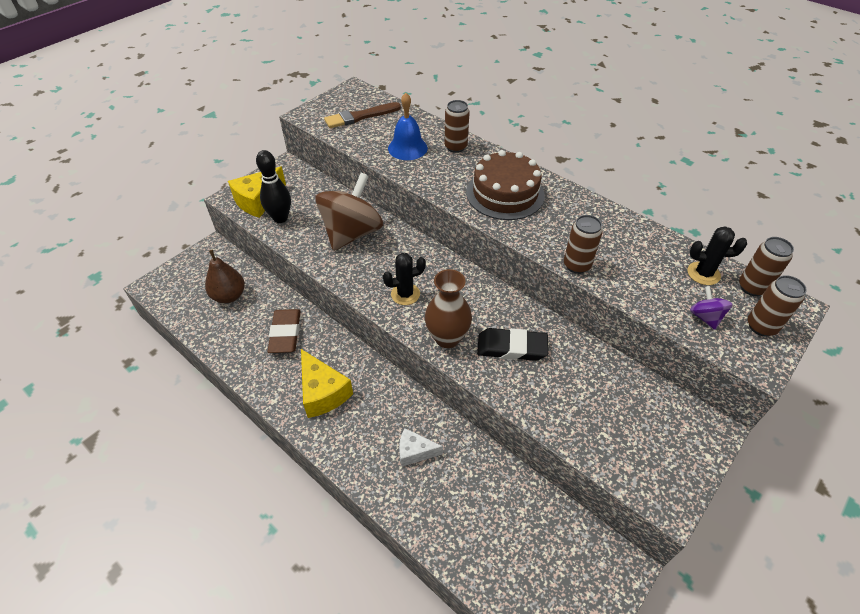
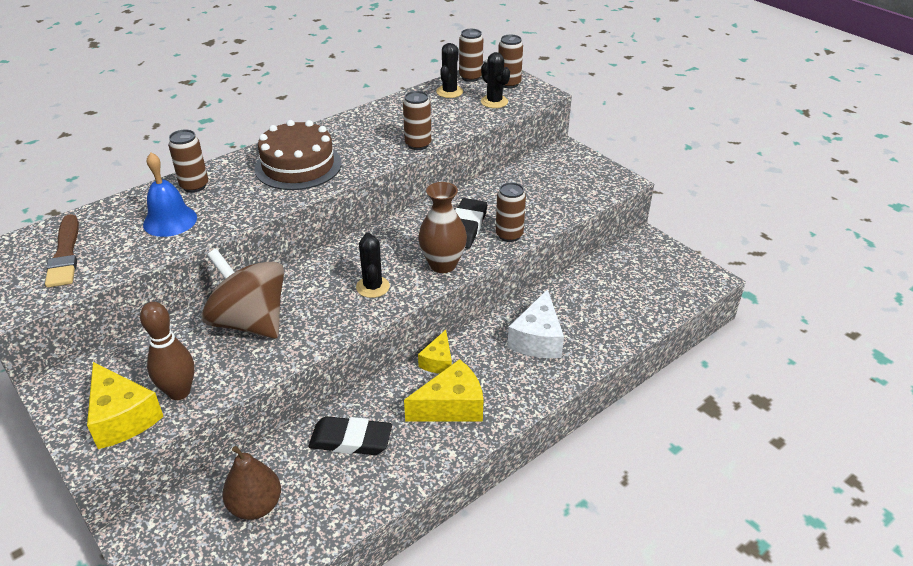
camera: 80 degrees left, 10 degrees down
black bowling pin [256,150,291,223] -> brown bowling pin [140,302,194,400]
brown eraser [267,309,301,353] -> black eraser [308,416,392,455]
white cheese [399,428,443,467] -> white cheese [507,289,564,358], size x1.63
purple spinning top [690,286,733,330] -> black cactus [481,52,510,108]
none -> yellow cheese [418,330,452,374]
none -> brown can [496,182,526,242]

